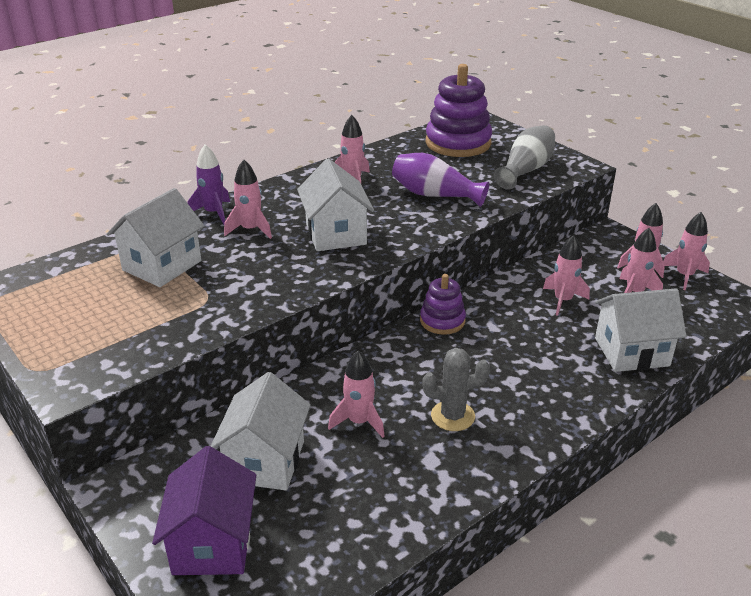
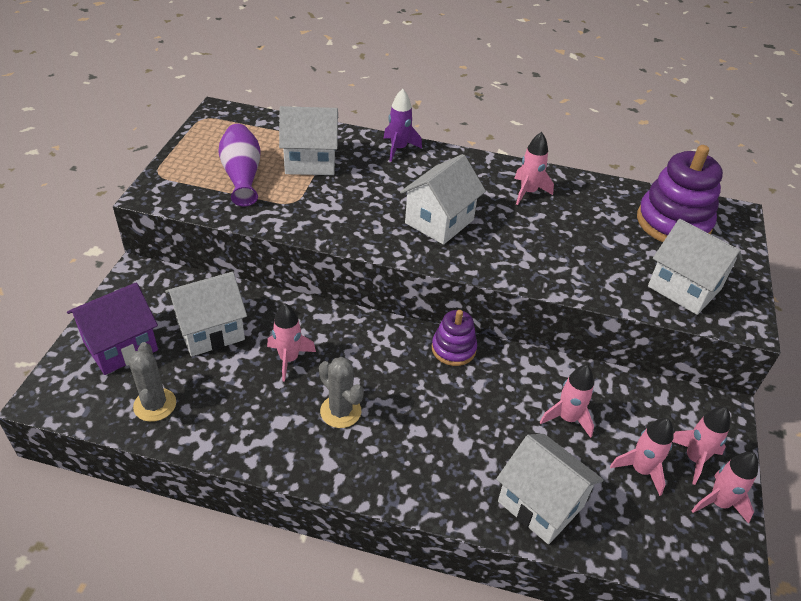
camera: 50 degrees right, 10 degrees up
pink rocket [224,160,272,239] -> none
purple vase [392,153,489,207] -> purple vase moved to [218,124,261,206]
grey vase [494,125,555,190] -> white house [648,219,743,315]
none -> grey cactus [129,342,176,422]

